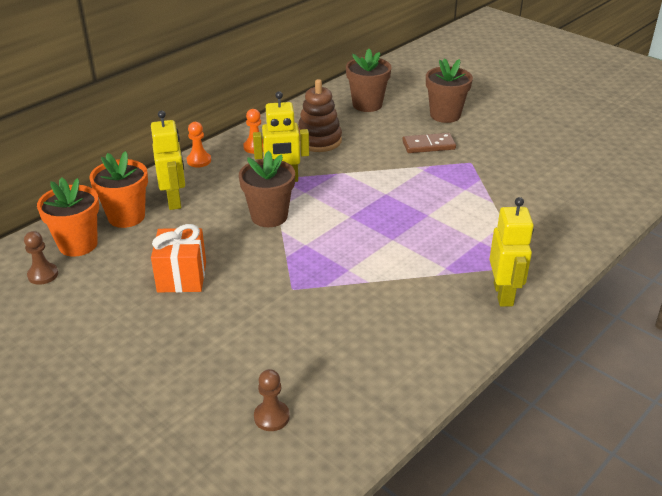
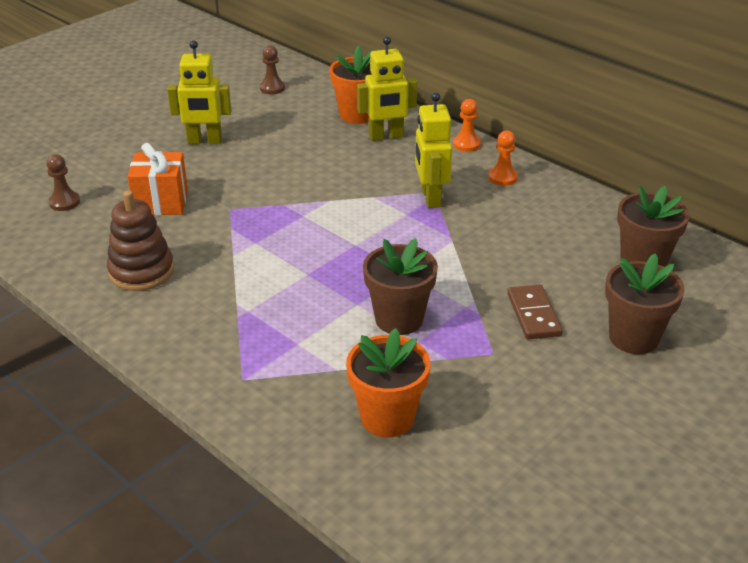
camera: 90 degrees right, 0 degrees up
orange flower pot [37,177,99,257] -> orange flower pot moved to [346,328,431,437]
orange gift [151,224,206,293] -> orange gift moved to [127,143,188,215]
brown flower pot [239,150,295,227] -> brown flower pot moved to [363,238,438,335]
brown stacking toy [298,79,342,152] -> brown stacking toy moved to [107,191,174,291]
yellow robot [489,197,534,306] -> yellow robot moved to [167,41,232,144]

